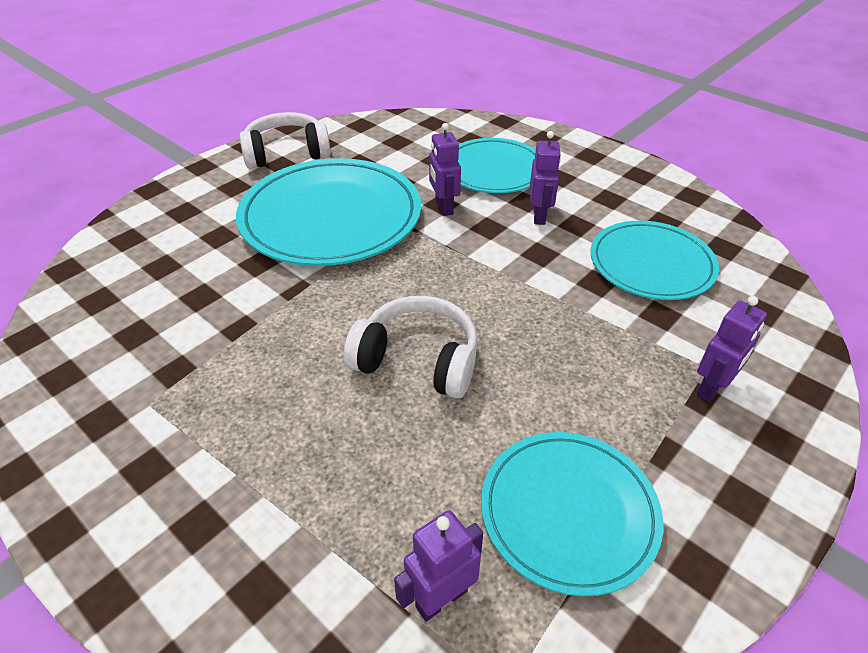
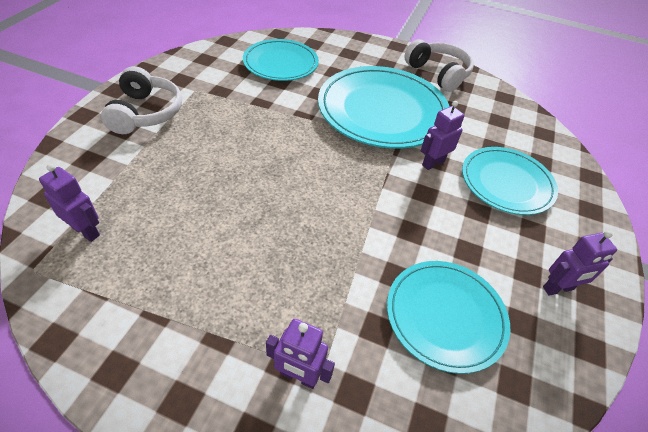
camera: 65 degrees right, 5 degrees up
white headphones [344,296,477,399] -> white headphones moved to [101,66,182,134]
turquoise plate [481,432,663,596] -> turquoise plate moved to [243,39,319,81]
purple robot [530,131,561,225] -> purple robot moved to [543,230,617,296]

